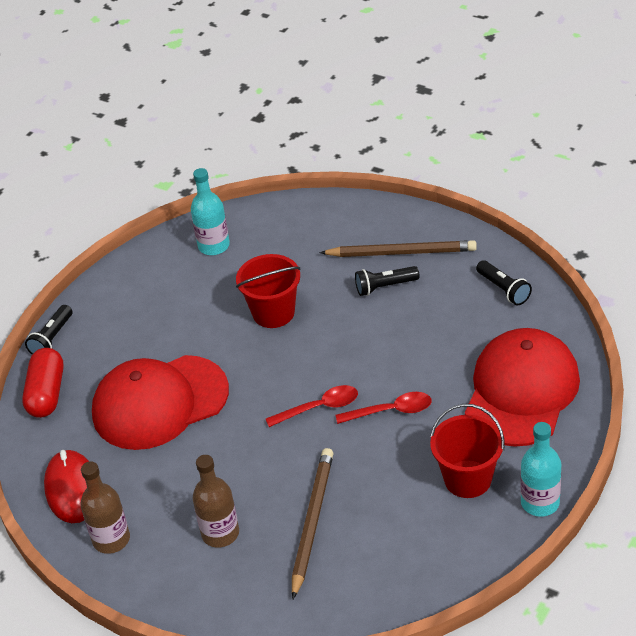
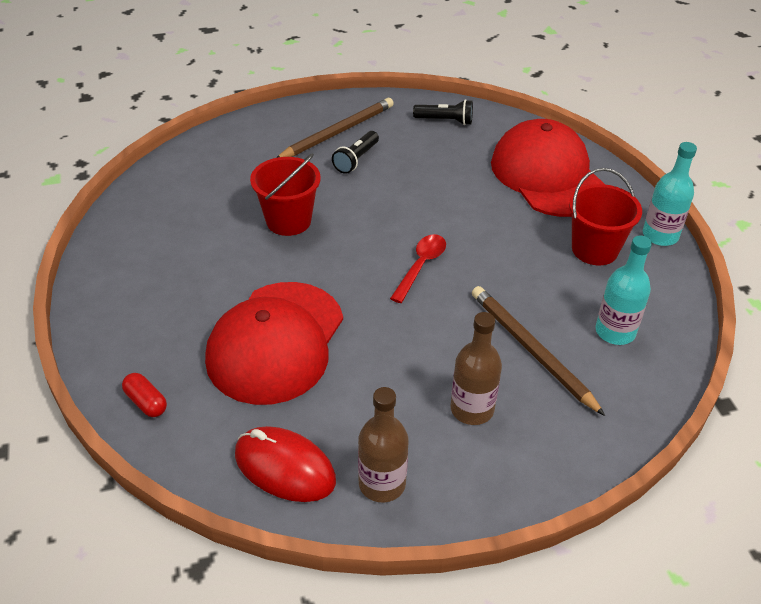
camera: 50 degrees left, 0 degrees up
red capsule [22,348,64,418] -> red capsule [122,373,167,417], size x0.57
black flashlight [25,305,72,354] -> none
turquoise bottle [191,168,230,255] -> turquoise bottle moved to [595,236,652,345]
red spoon [336,392,432,424] -> none

